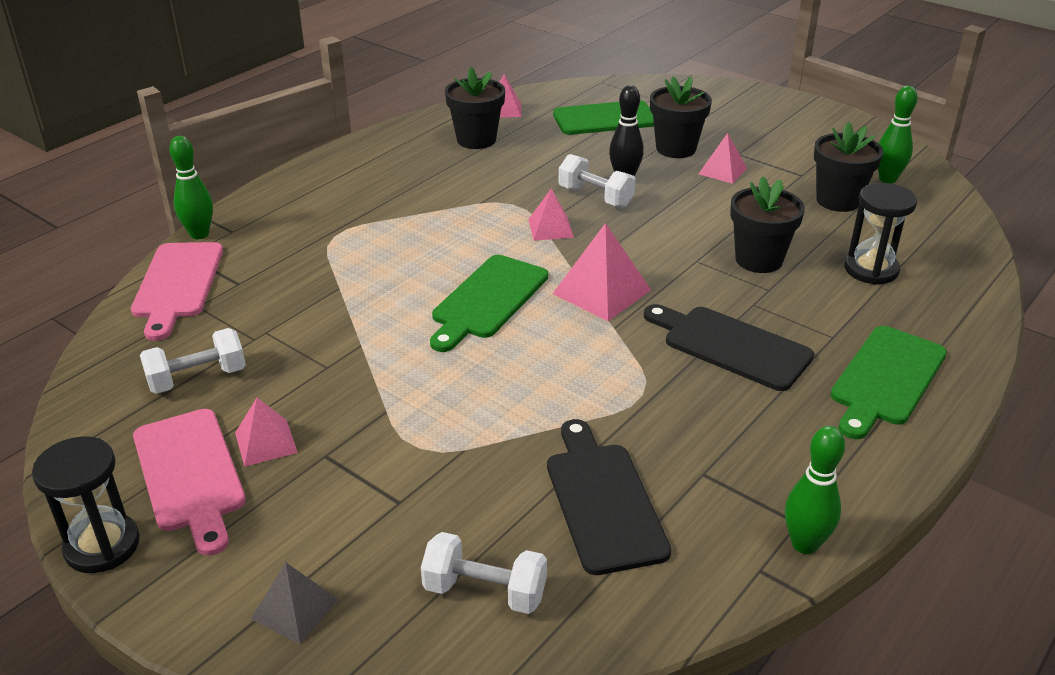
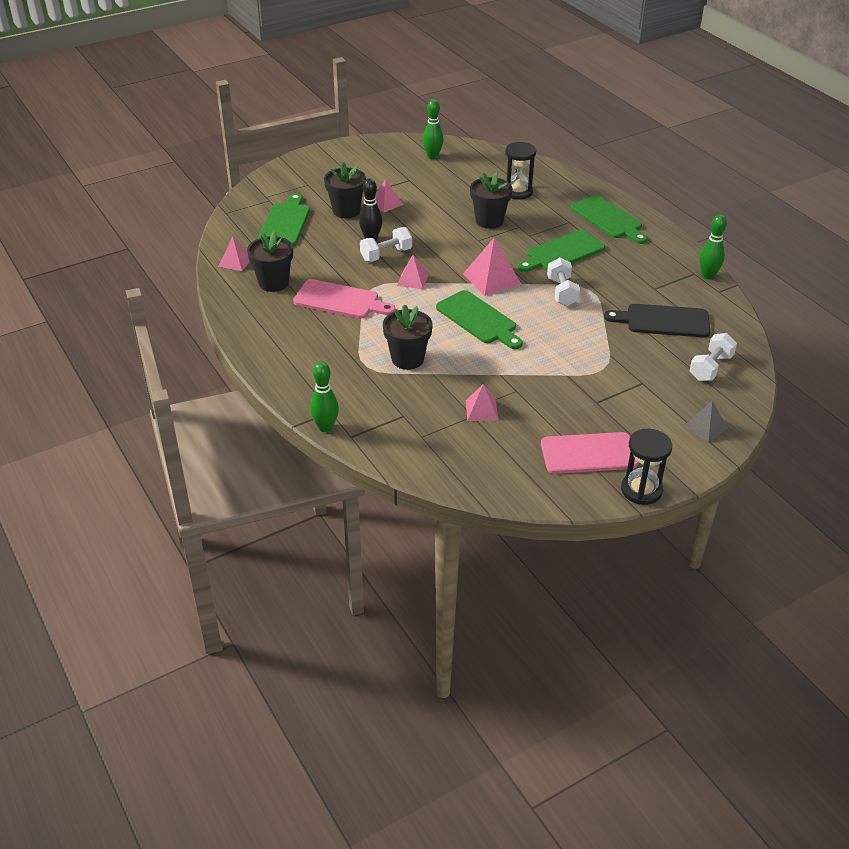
camera: 70 degrees left, 5 degrees up
pink cutting board [131,242,223,341] -> pink cutting board moved to [293,279,395,318]
white dumbbell [140,328,246,394] -> white dumbbell moved to [547,258,580,306]
pink pyramid [235,398,298,467] -> pink pyramid moved to [466,384,498,421]
black cutting board [644,304,814,391] -> green cutting board [517,230,605,272]
black flower pot [814,122,883,212] -> black flower pot moved to [383,304,433,370]

